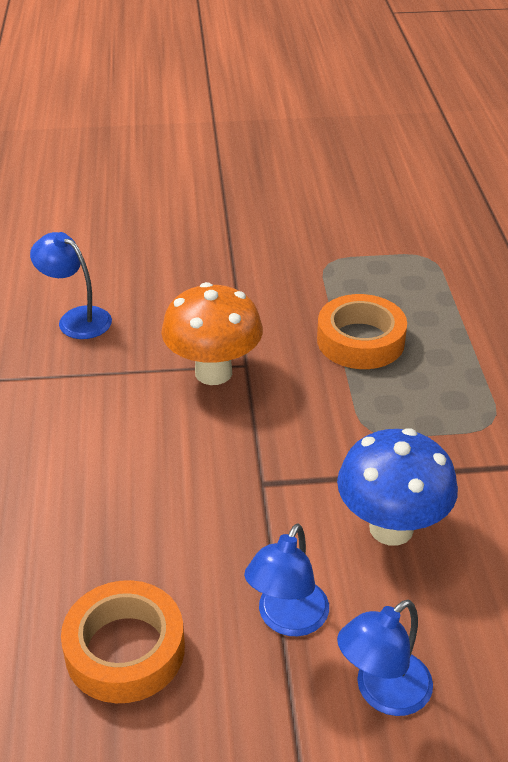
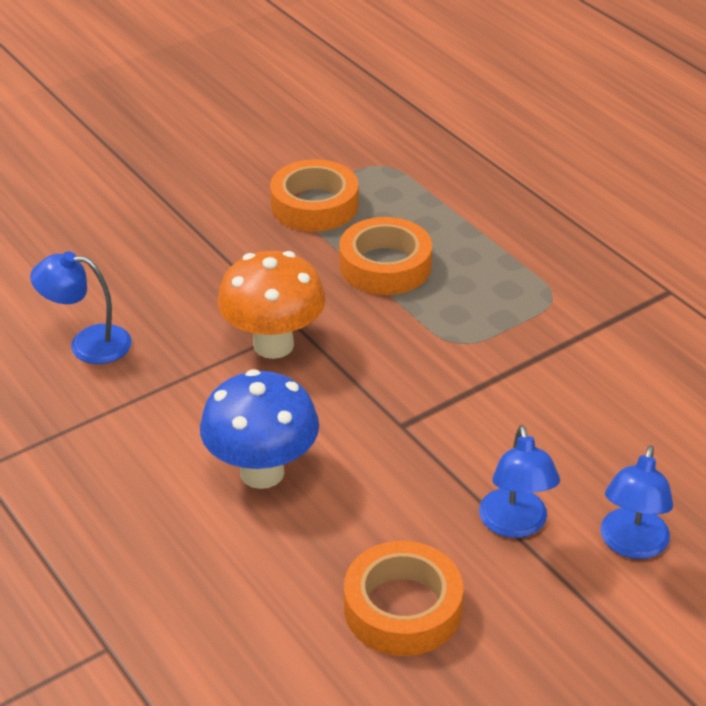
camera: 30 degrees left, 0 degrees up
blue mushroom [337,428,458,546] -> blue mushroom moved to [200,369,319,489]
none -> orange tape [270,159,358,232]

